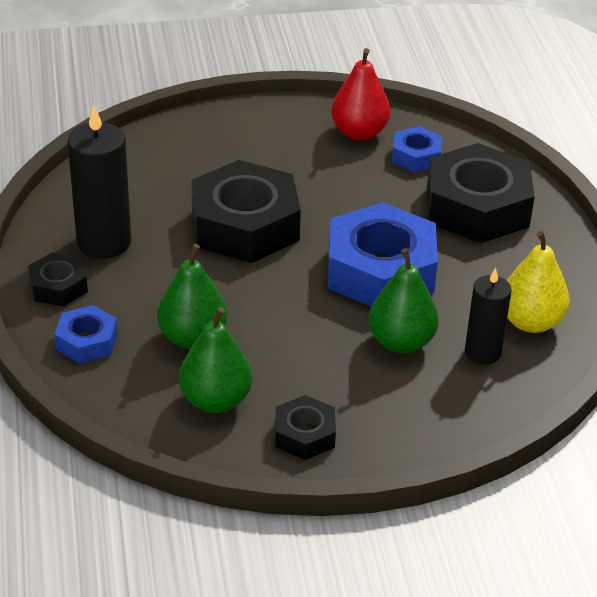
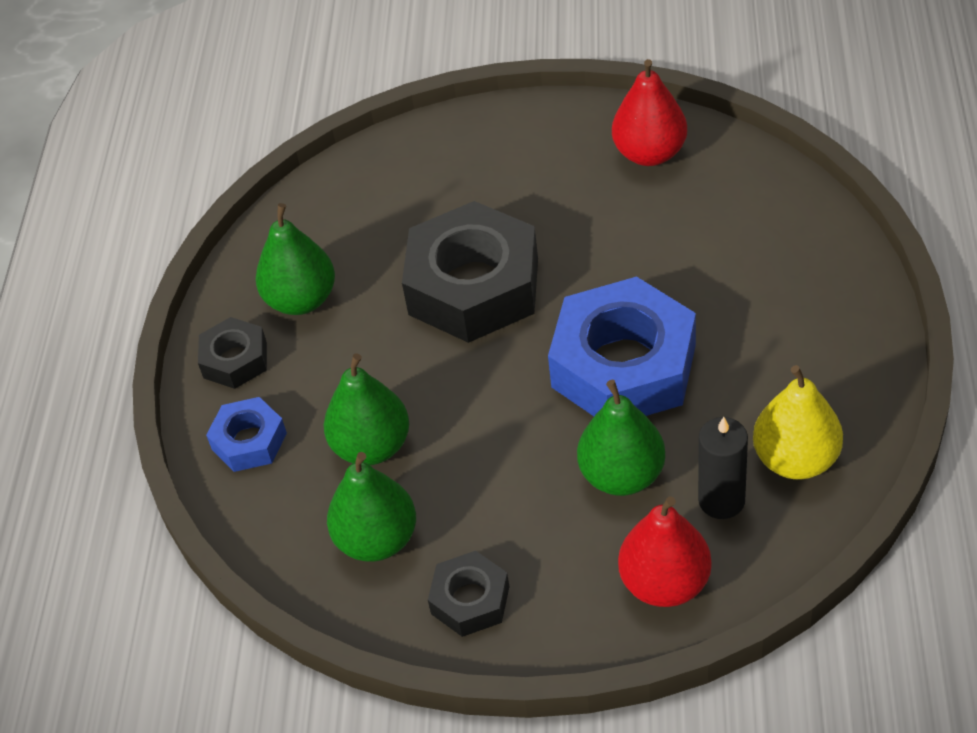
camera: 20 degrees right, 10 degrees up
black candle [68,106,131,259] -> green pear [256,203,335,315]
blue nut [392,126,442,173] -> none
black nut [427,143,535,243] -> none
none -> red pear [618,497,712,607]

